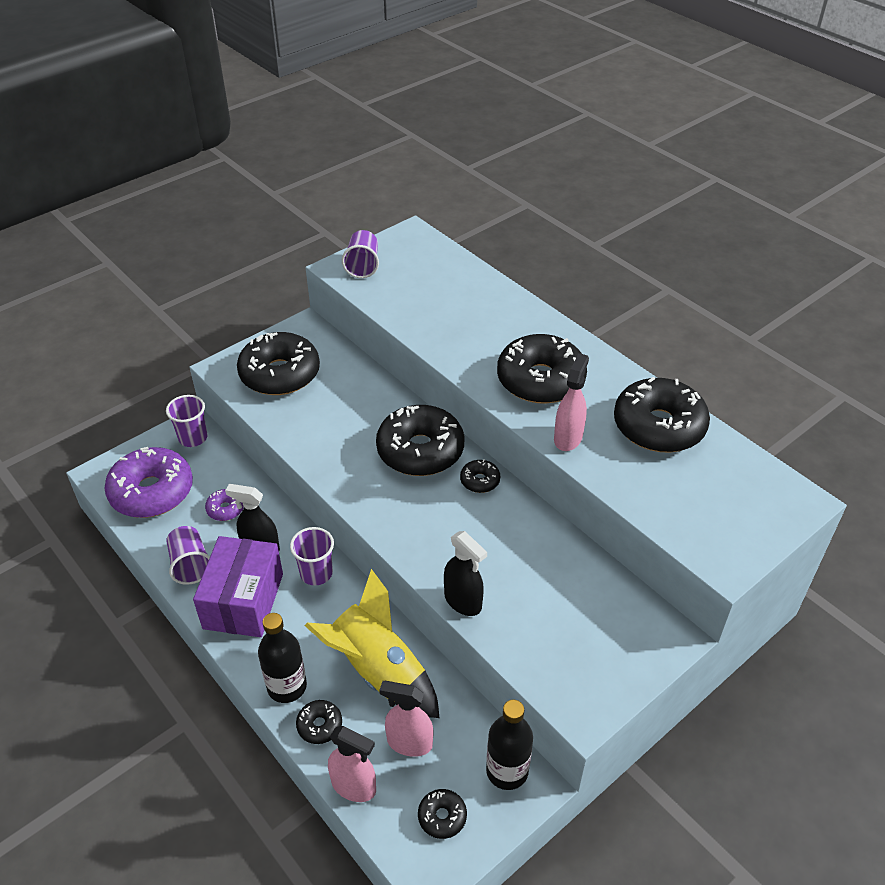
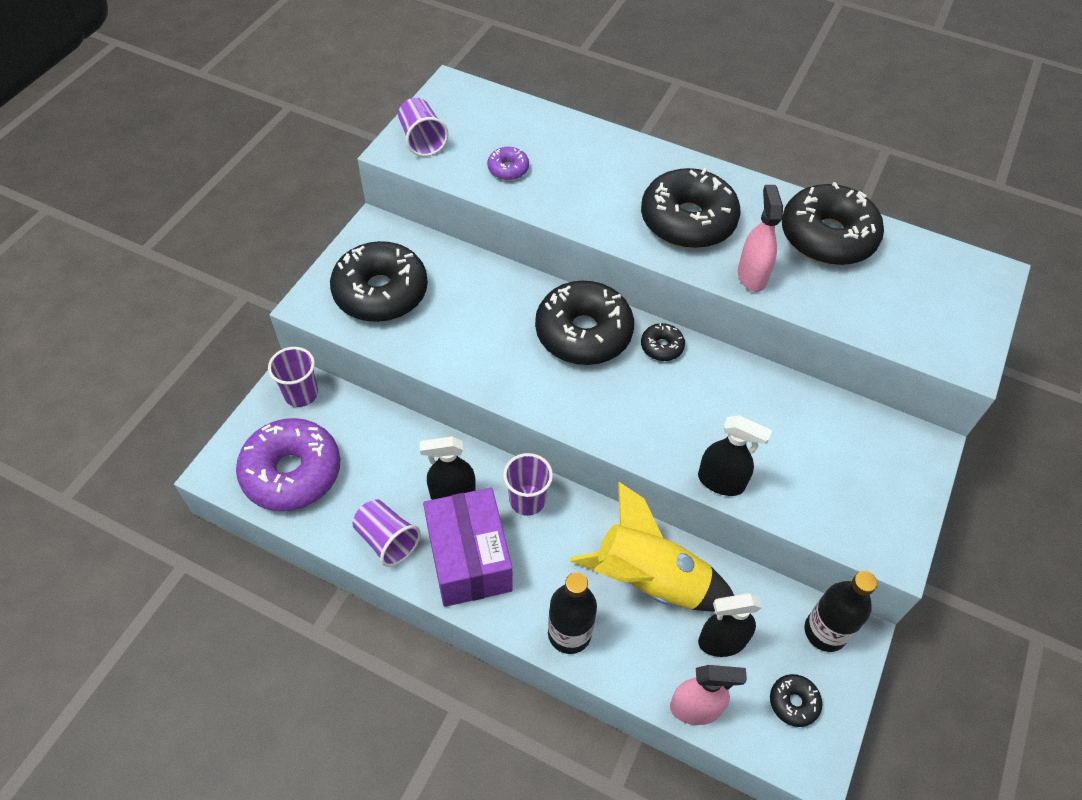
camera: 25 degrees left, 10 degrees up
purple donut [205,489,244,521] -> purple donut moved to [487,147,529,180]
black donut [296,700,342,744] -> none
pink spray bottle [379,681,433,757] -> black spray bottle [698,593,762,657]

